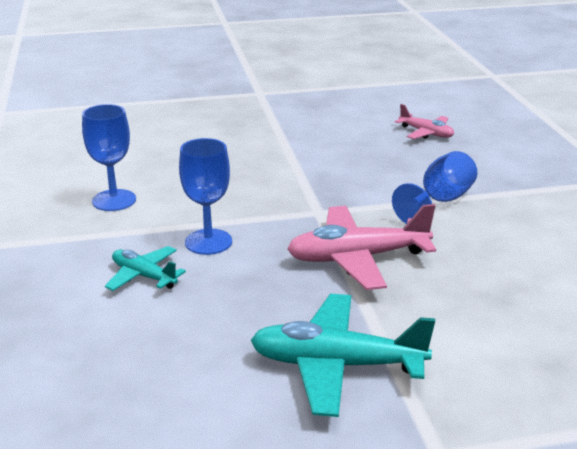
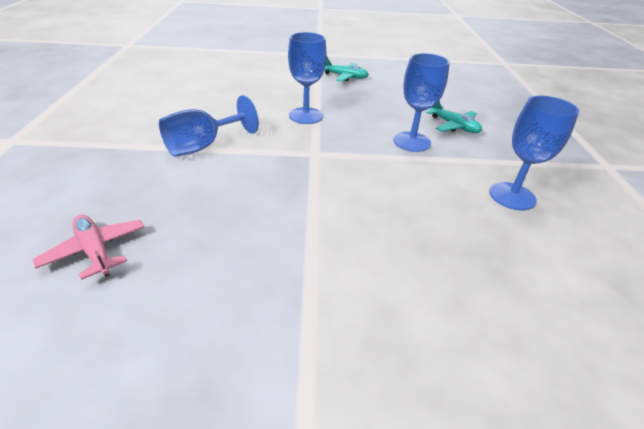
camera: 170 degrees left, 10 degrees up
turquoise plane [251,294,435,417] -> turquoise plane [324,56,369,82], size x0.56
pink plane [287,204,436,290] -> blue goblet [288,32,327,124]

